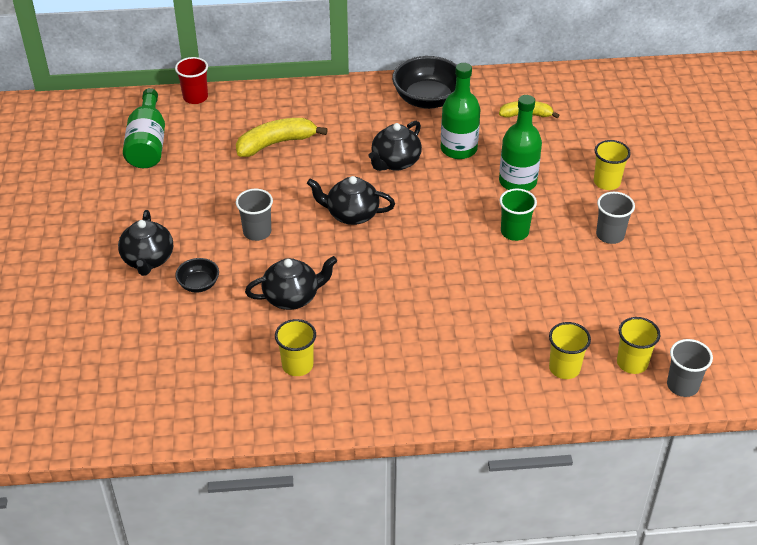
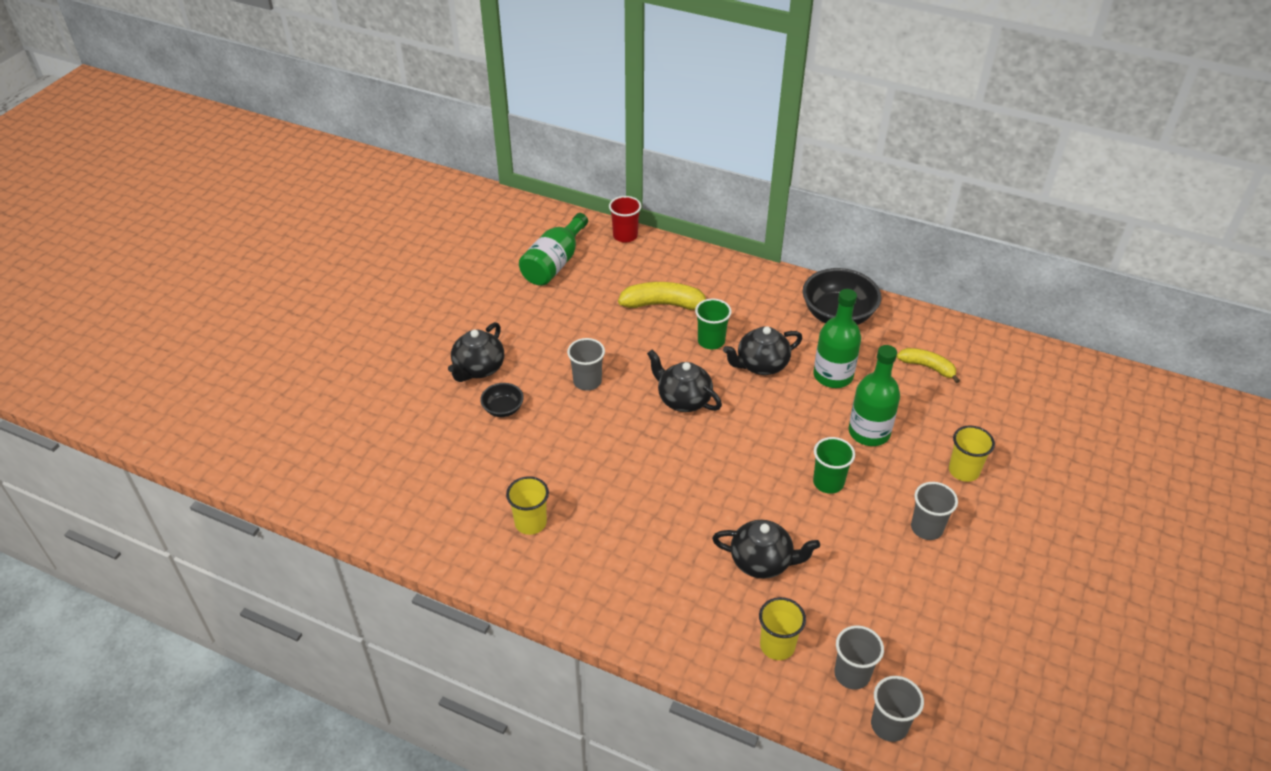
camera: 30 degrees right, 0 degrees up
black teapot [245,256,337,310] -> black teapot moved to [712,520,820,579]
yellow cup [617,317,661,374] -> grey cup [834,625,884,690]
none -> green cup [695,299,732,349]

